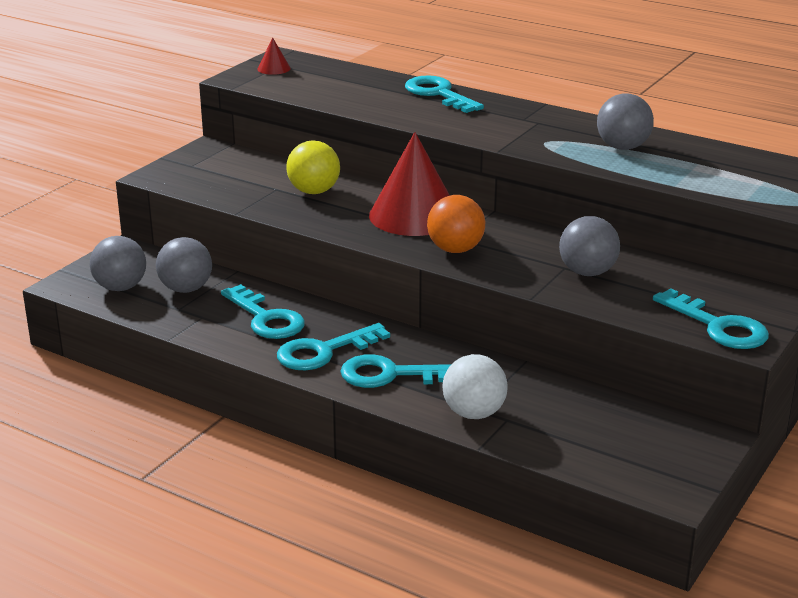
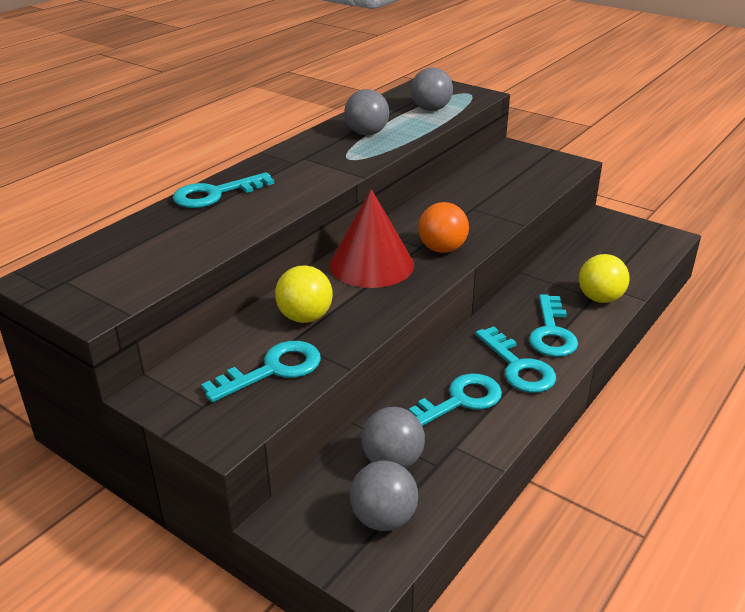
camera: 85 degrees left, 5 degrees up
red cone [258,37,291,75] -> none
white ball [443,354,508,419] -> yellow ball [579,254,630,303]
grey ball [559,216,620,276] -> grey ball moved to [411,67,453,111]
turquoise key [653,288,769,349] -> turquoise key moved to [201,341,321,402]

